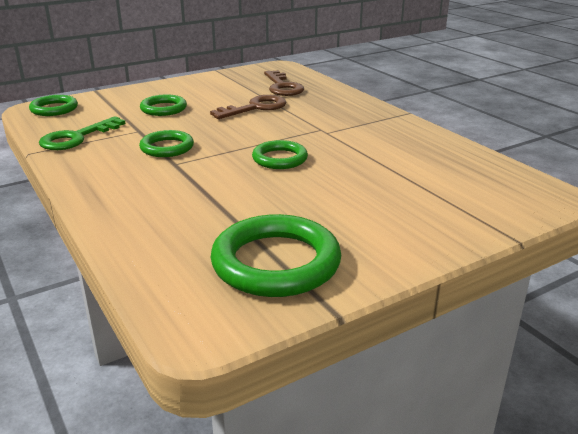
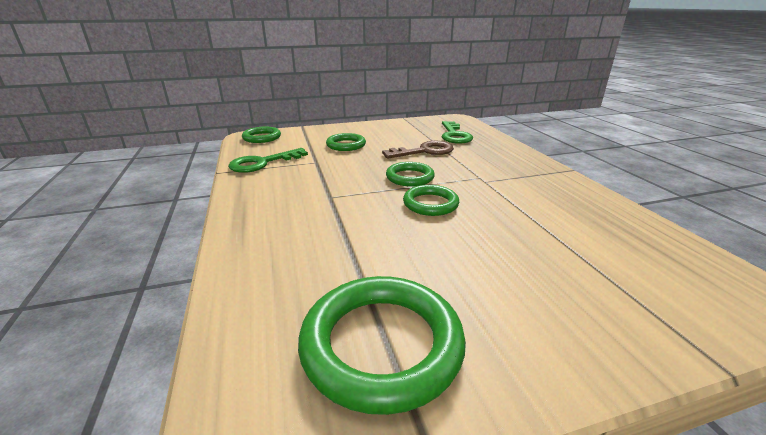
camera: 15 degrees right, 0 degrees up
green ring [139,130,194,157] -> green ring moved to [386,162,435,187]
brown key [264,70,304,96] -> green key [442,121,473,144]

